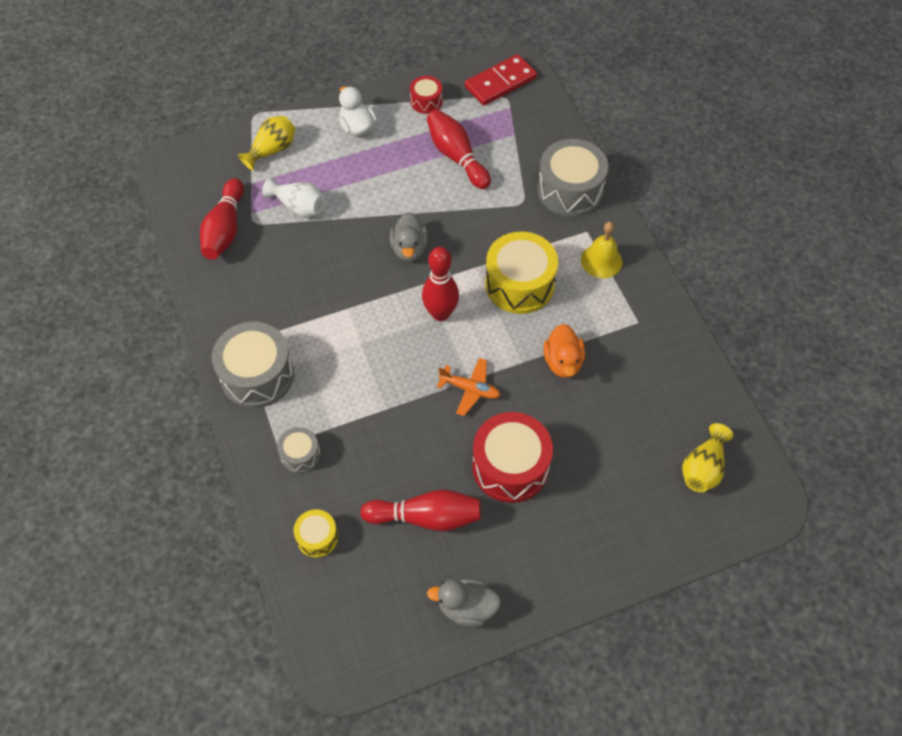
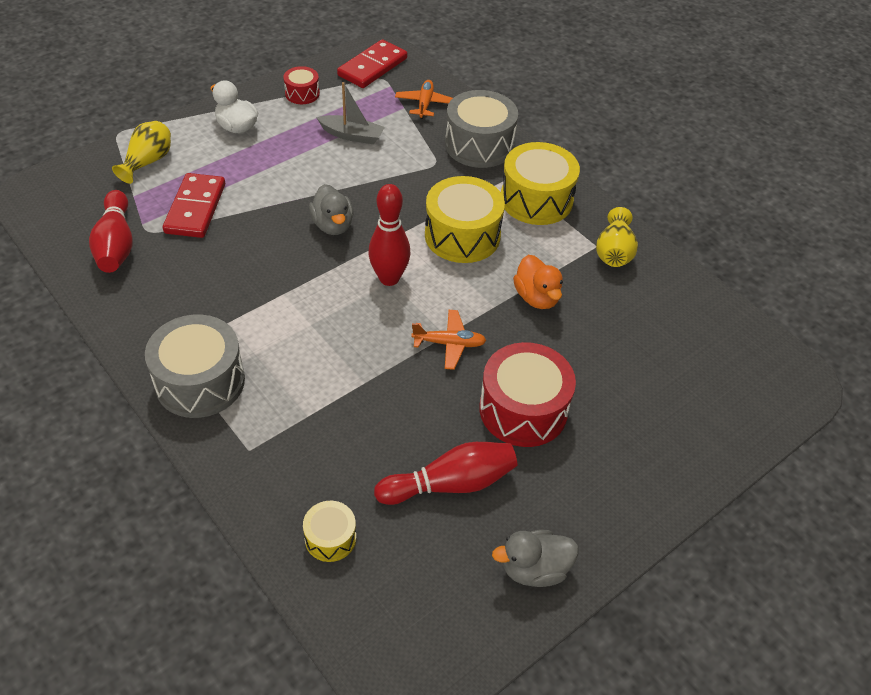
camera: 20 degrees left, 10 degrees down
white vase [262,177,325,218] -> red domino [163,173,225,238]
grey drum [277,427,320,473] -> none
red bowling pin [427,110,491,189] -> grey boat [316,82,385,144]
yellow bell [581,222,622,278] -> yellow drum [501,142,580,225]
yellow vase [682,423,733,492] -> yellow vase moved to [596,207,638,267]
none -> orange plane [395,80,453,119]

